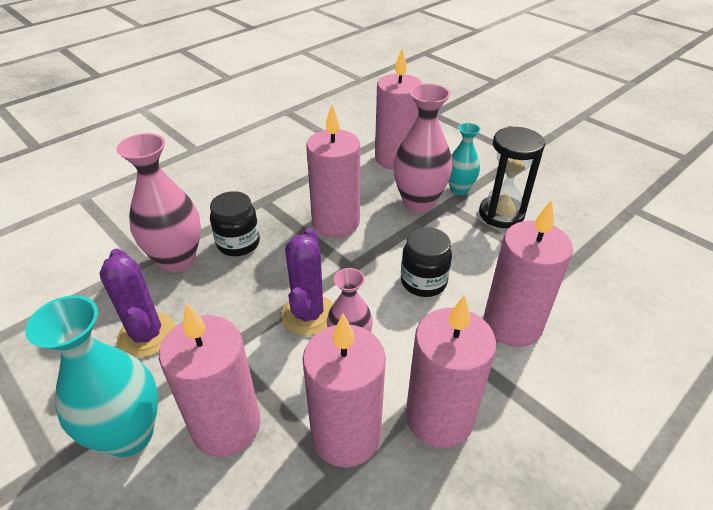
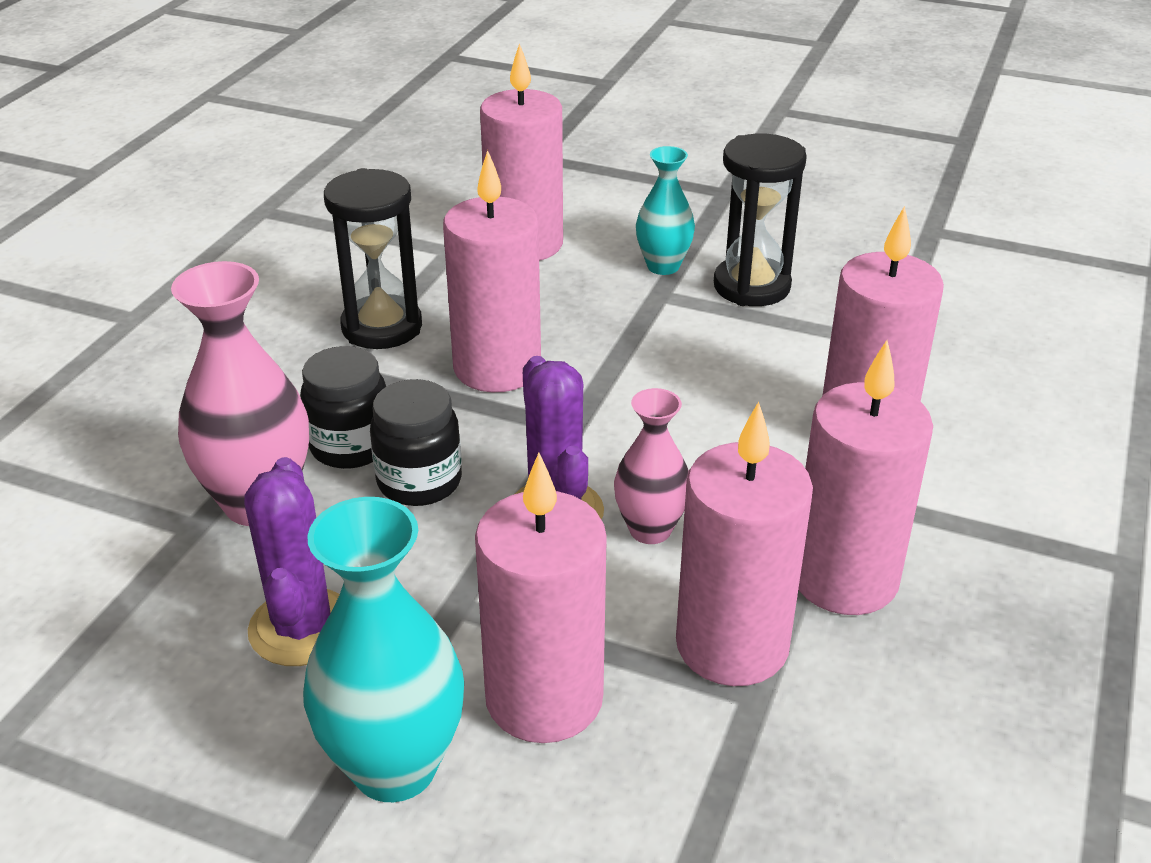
camera: 25 degrees left, 5 degrees down
purple cactus [99,249,175,358] -> purple cactus turned 45 degrees clockwise [244,457,340,666]
pink vase [393,83,452,212] -> none
black jar [401,227,452,297] -> black jar moved to [370,379,462,506]
none -> black hourglass [324,168,422,349]

